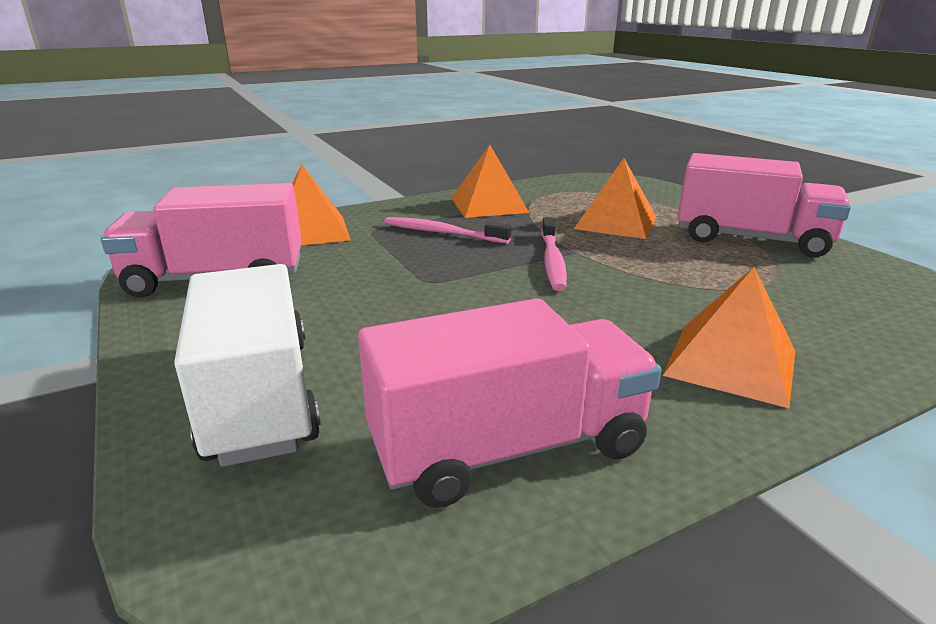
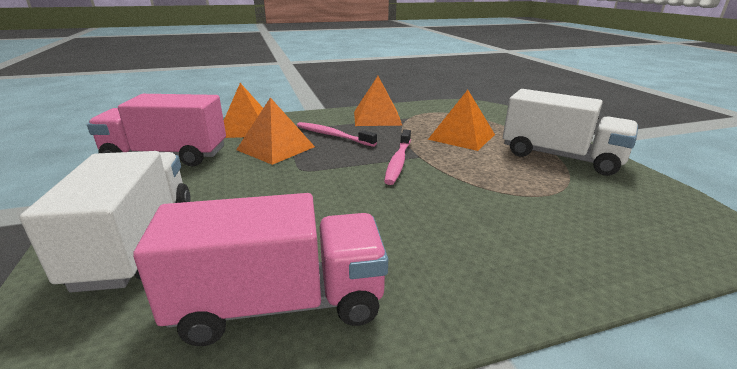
camera: 10 degrees right, 0 degrees up
orange pyramid [662,267,795,408] -> orange pyramid moved to [236,97,315,165]
pink truck [678,153,851,257] -> white truck [503,89,638,176]

